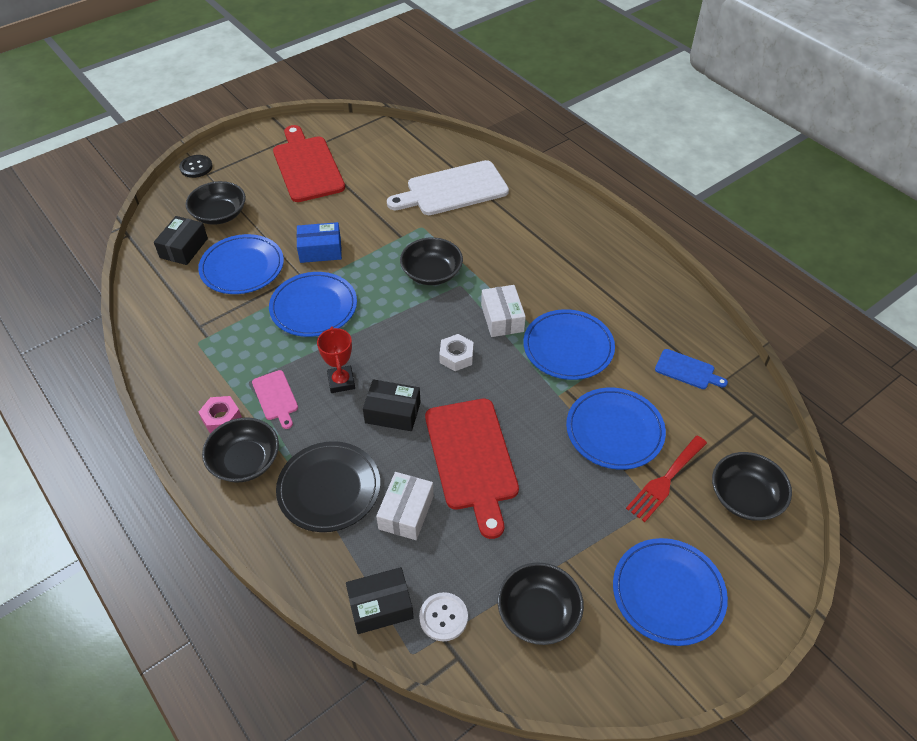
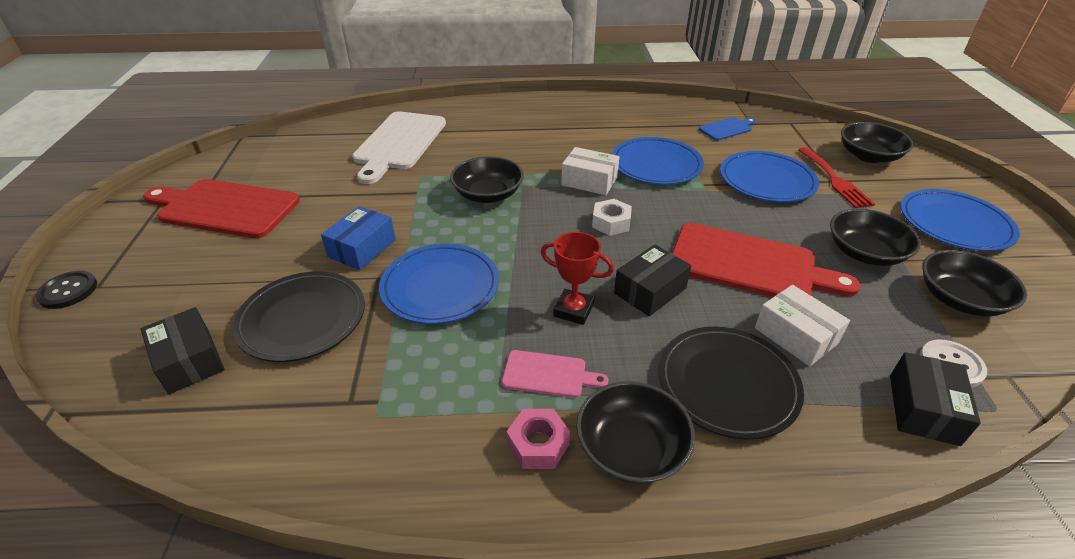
camera: 55 degrees left, 10 degrees down
black bowl [185,181,246,225] -> black bowl moved to [830,209,921,266]
blue plate [198,234,284,294] -> black plate [232,271,365,362]

